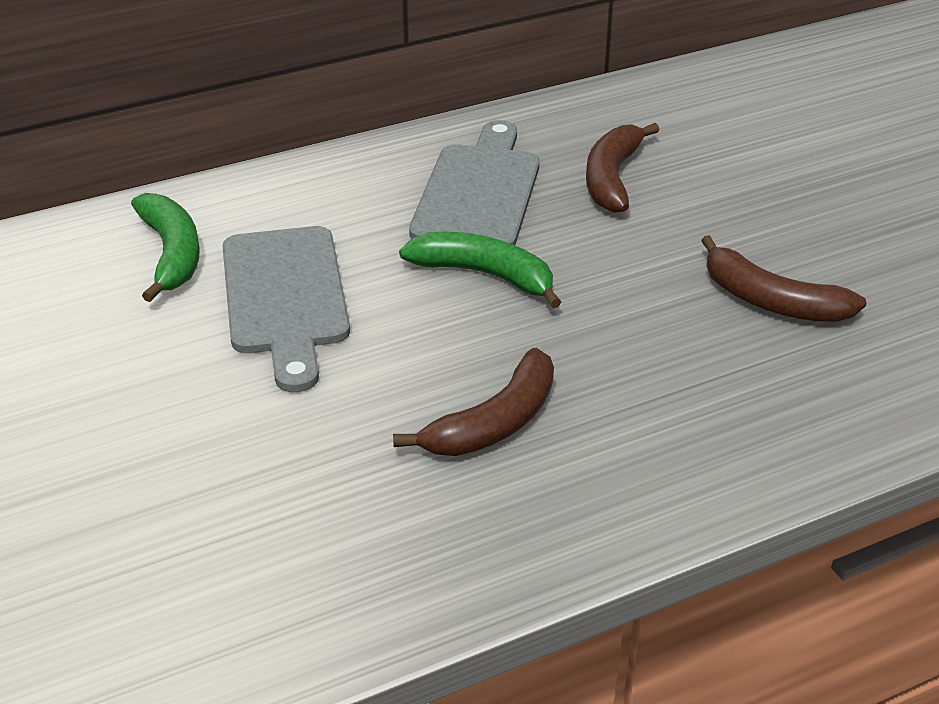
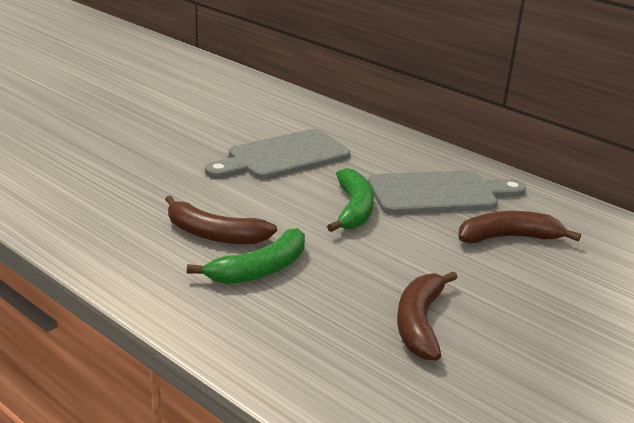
camera: 65 degrees right, 10 degrees down
green banana [131,193,200,302] -> green banana moved to [187,228,305,284]

